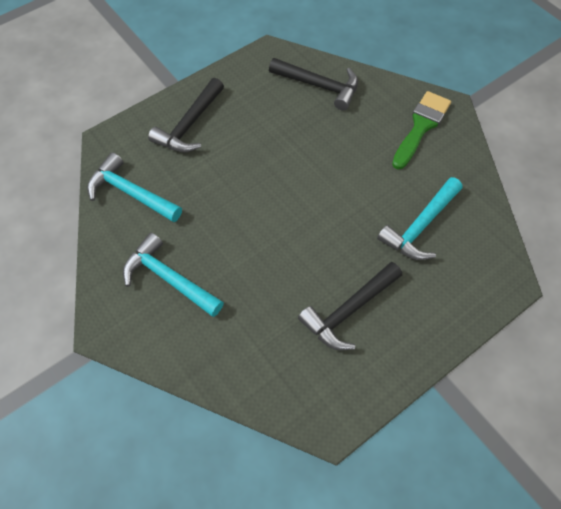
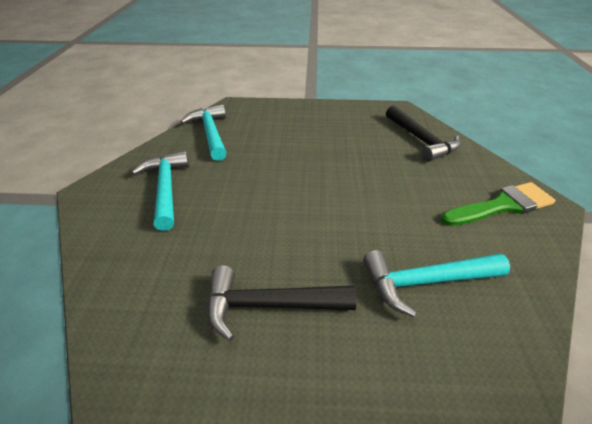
camera: 40 degrees right, 20 degrees down
black hammer [148,78,224,152] -> none

